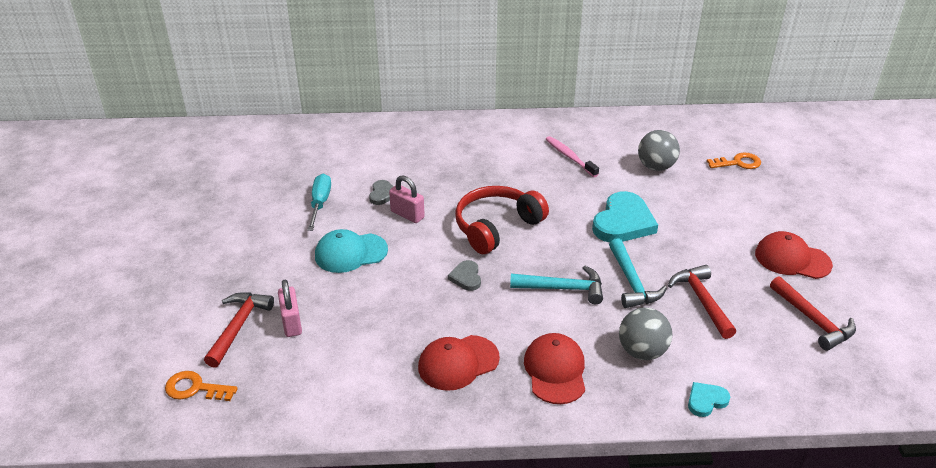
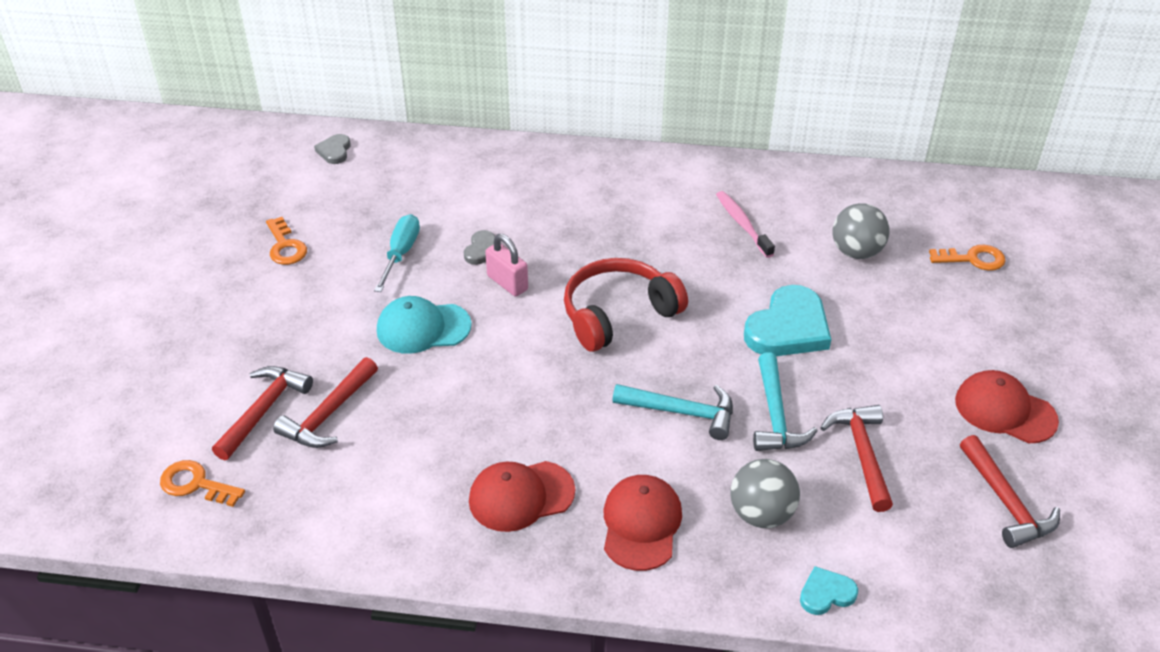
camera: 10 degrees right, 5 degrees up
pink padlock [278,280,302,337] -> red hammer [273,357,378,448]
grey heart [448,260,481,291] -> grey heart moved to [314,134,351,164]
none -> orange key [266,217,307,265]

